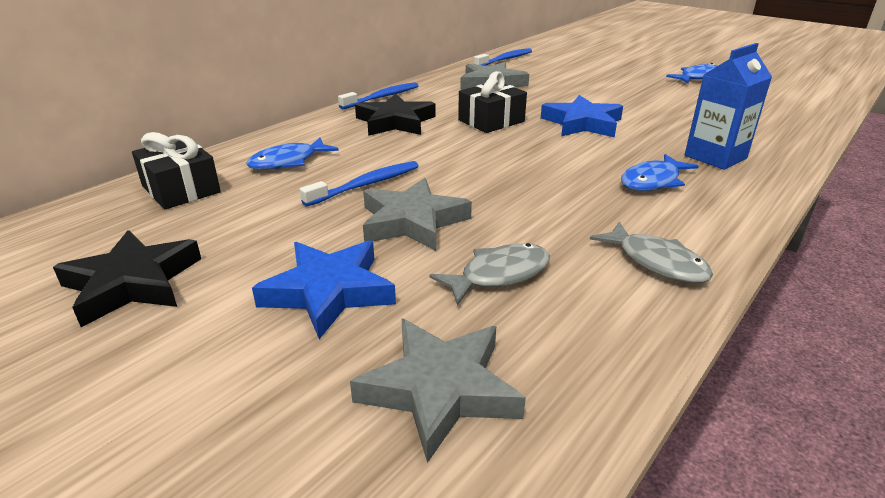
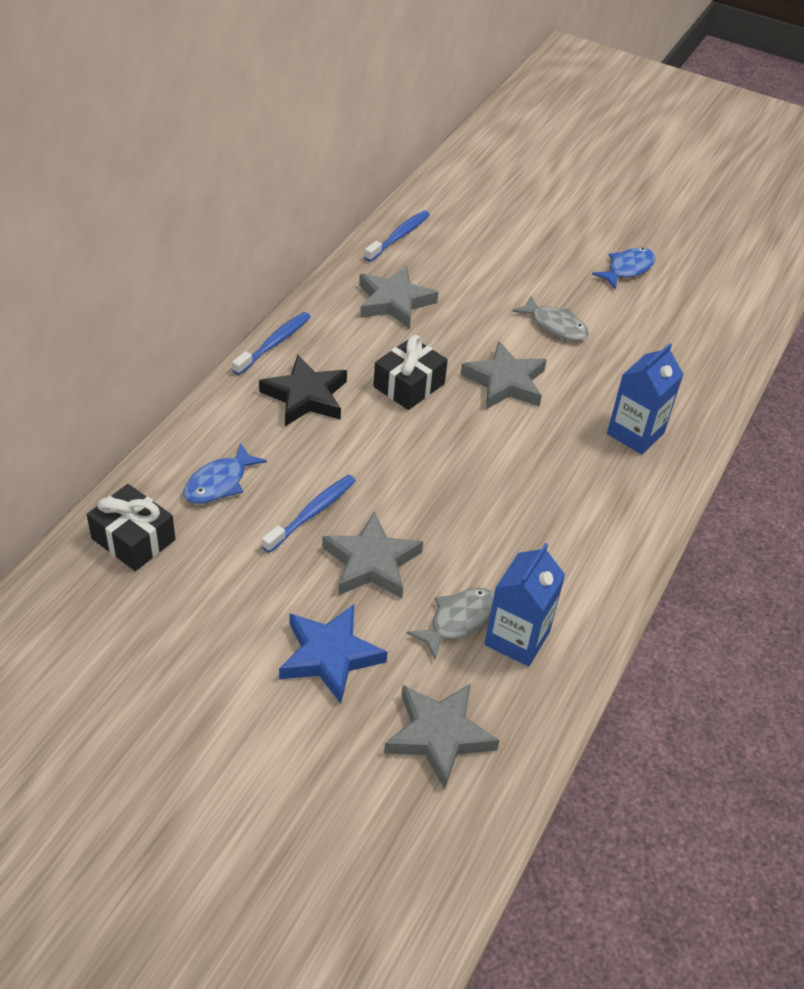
camera: 15 degrees left, 15 degrees up
black star [53,230,201,327] -> none
blue star [541,95,623,137] -> grey star [460,341,547,409]
grey fish [590,222,713,283] -> grey fish moved to [512,296,589,341]
blue fish [621,154,699,191] -> none
none -> blue carton [485,543,565,667]

